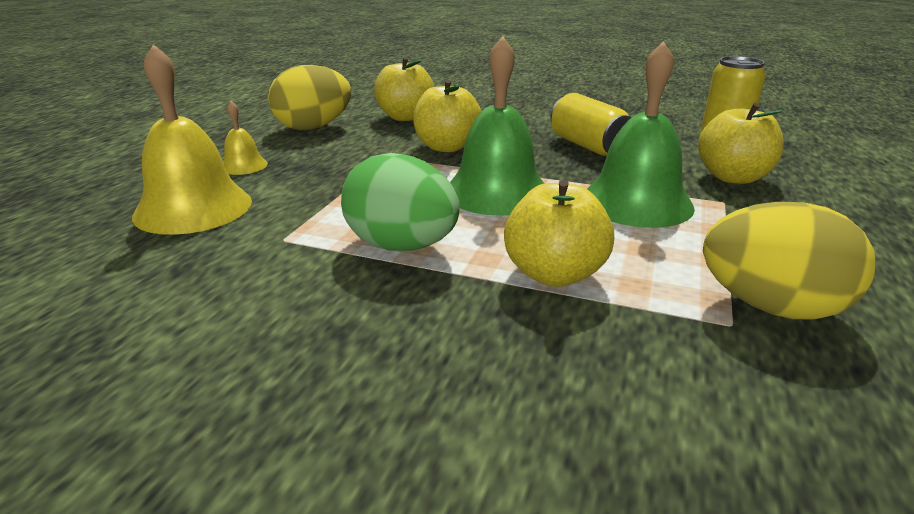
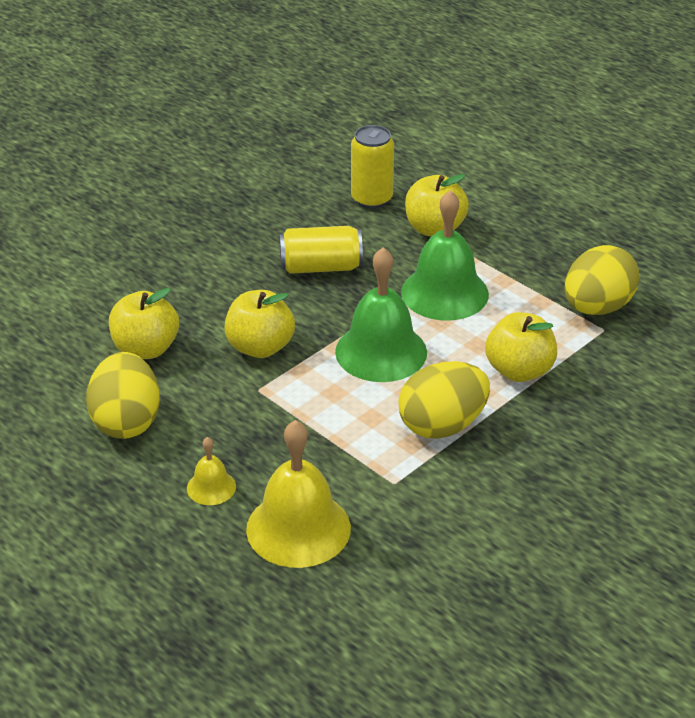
camera: 65 degrees left, 10 degrees up
green egg [341,153,460,251] -> yellow egg [398,361,490,438]

